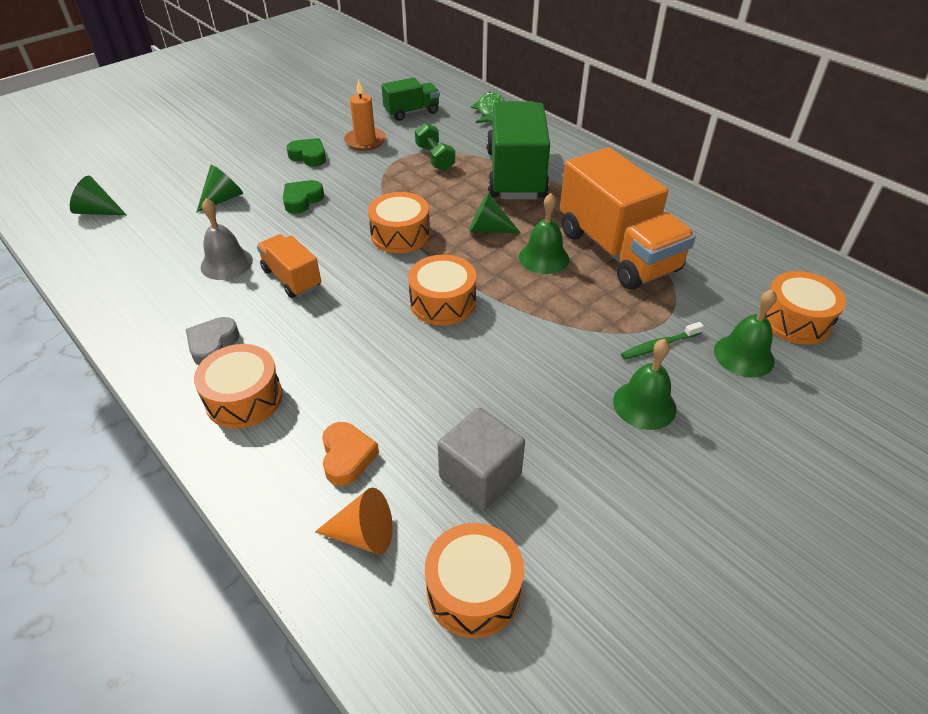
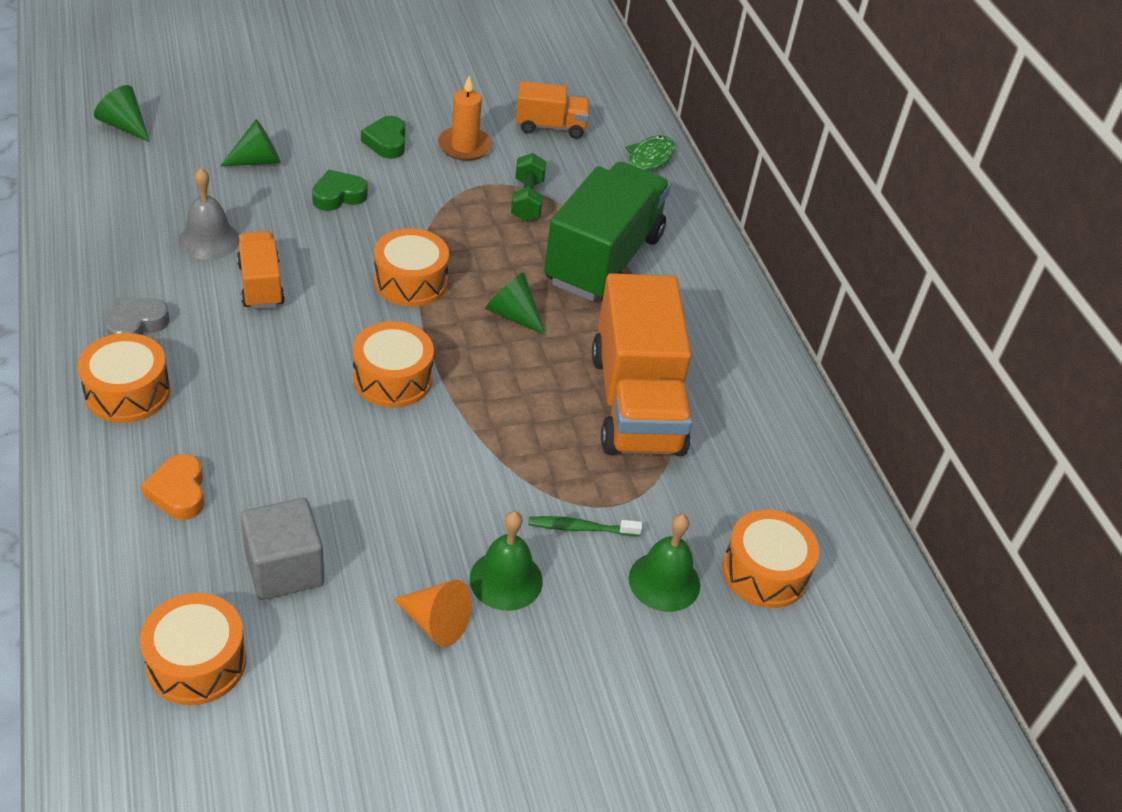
camera: 20 degrees right, 0 degrees up
green heart [286,138,326,167] -> green heart turned 150 degrees counterclockwise [361,116,405,159]
orange cone [315,488,393,554] -> orange cone moved to [394,580,472,647]
orange heart [322,422,379,486] -> orange heart turned 150 degrees clockwise [141,454,205,520]
green truck [381,77,440,121] -> orange truck [516,81,590,139]
green bell [519,193,569,274] -> none

